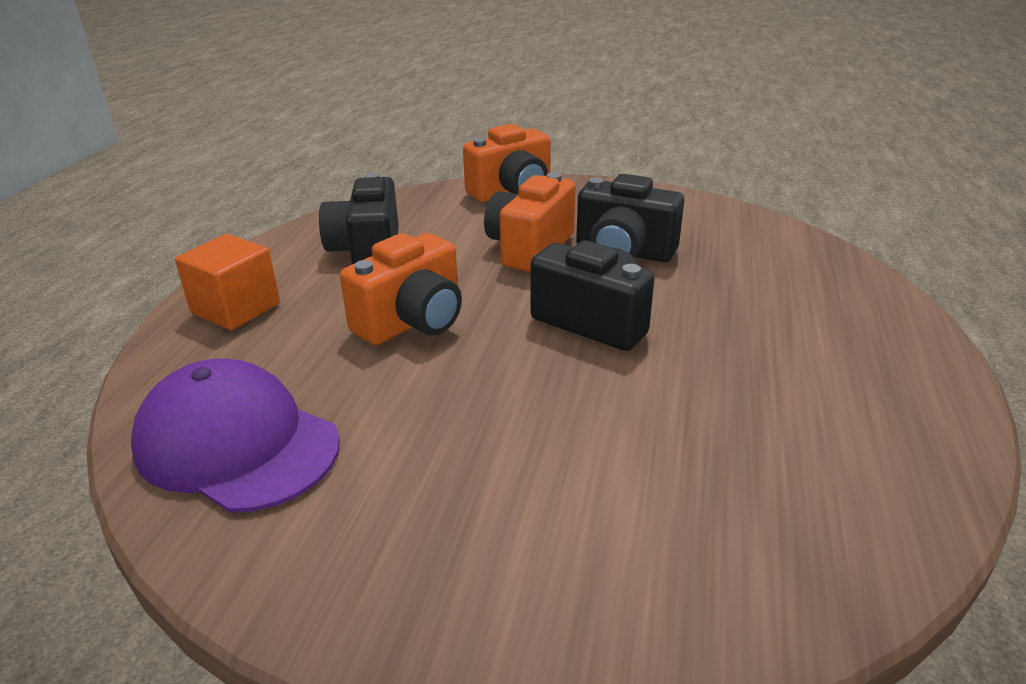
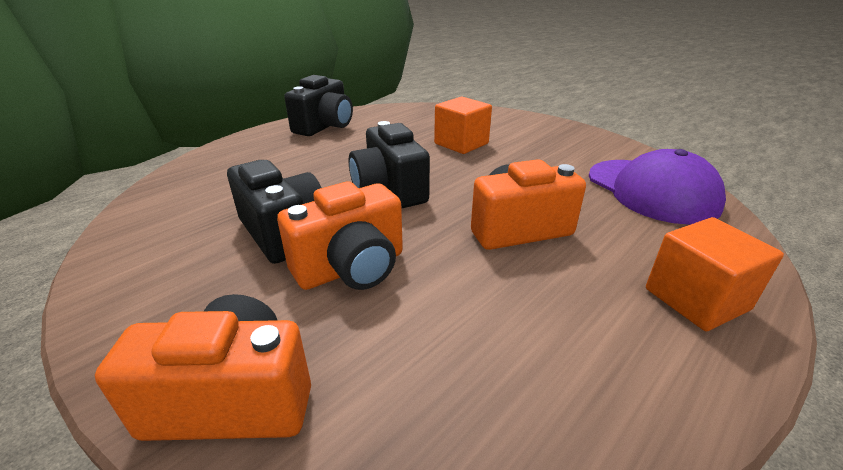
camera: 150 degrees left, 0 degrees up
black camera [319,172,399,264] -> black camera moved to [284,75,353,136]
none -> orange cube [434,96,492,154]

